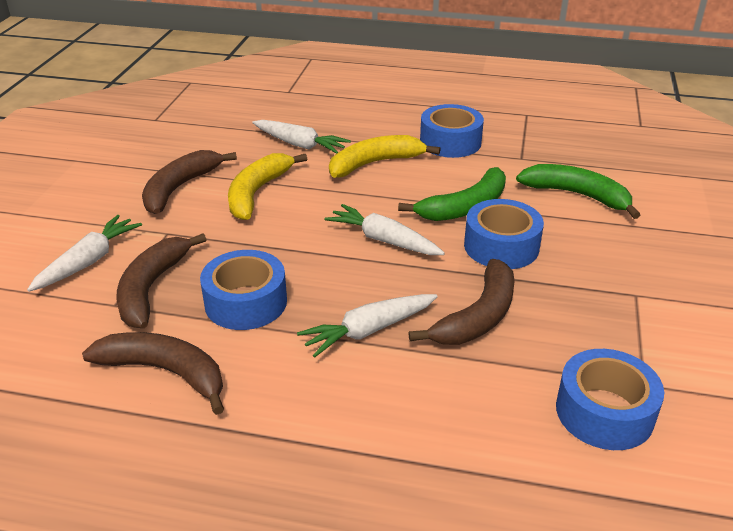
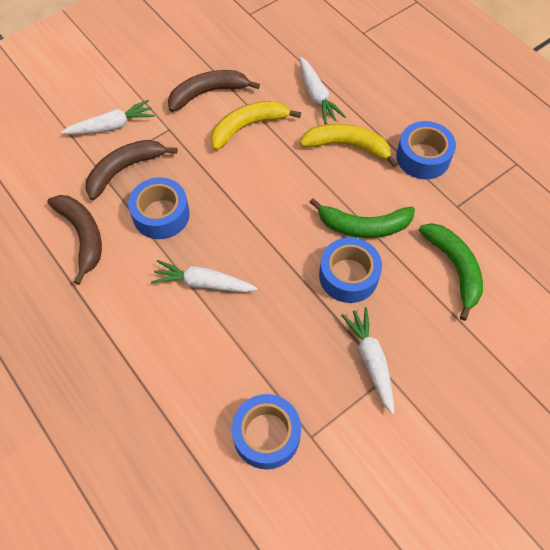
camera: 40 degrees right, 25 degrees up
white carrot [325,204,445,255] -> white carrot moved to [341,307,394,415]
brown banana [408,259,515,345] -> none

